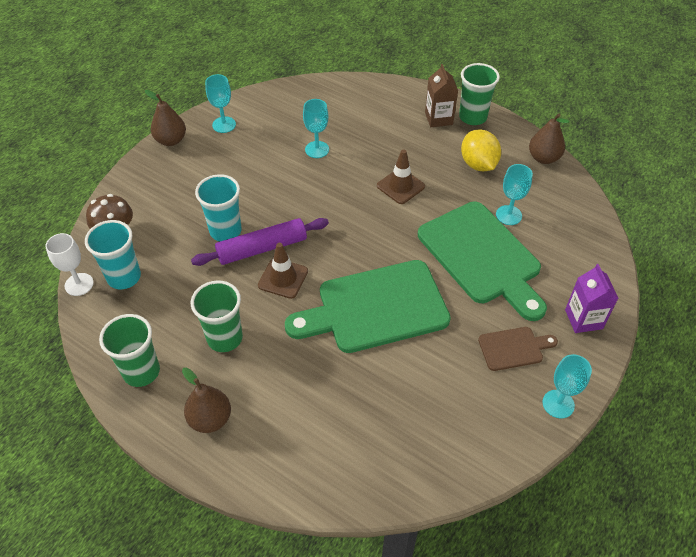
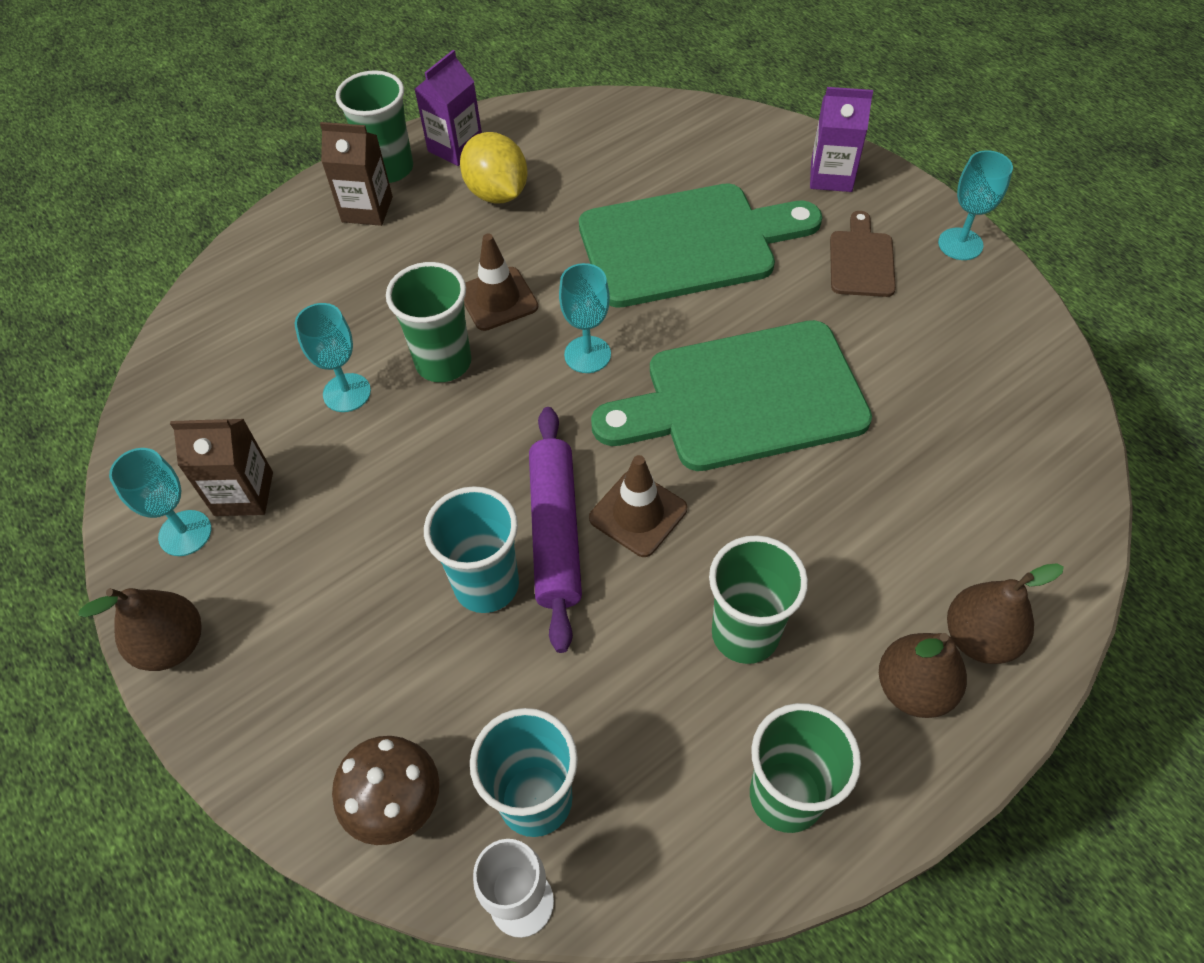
camera: 70 degrees left, 5 degrees up
green cutting board [285,260,451,353] -> green cutting board turned 75 degrees clockwise [591,320,872,471]
yellow lemon [461,129,501,171] -> yellow lemon turned 60 degrees clockwise [460,132,528,204]
turquoise goblet [496,164,533,225] -> turquoise goblet moved to [559,263,611,373]
brown pear [529,114,570,164] -> brown pear moved to [947,563,1064,664]
none -> brown carton [170,419,273,516]
none -> green cup [386,262,472,382]
none -> purple carton [414,50,482,166]

